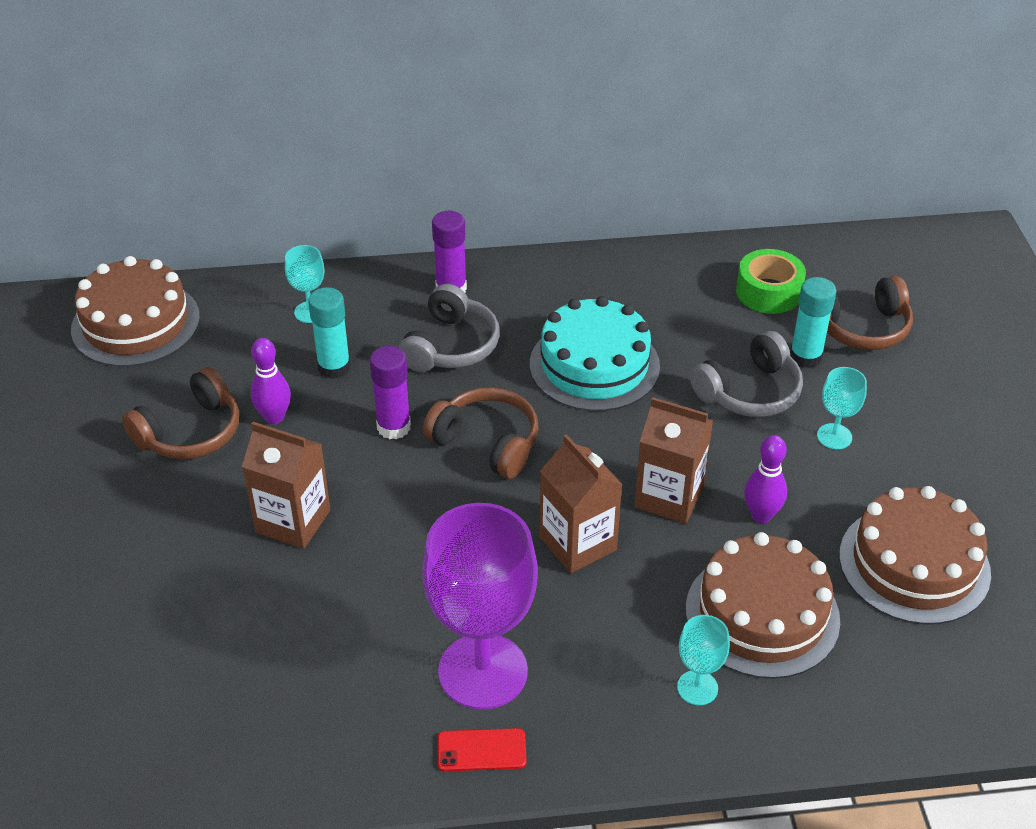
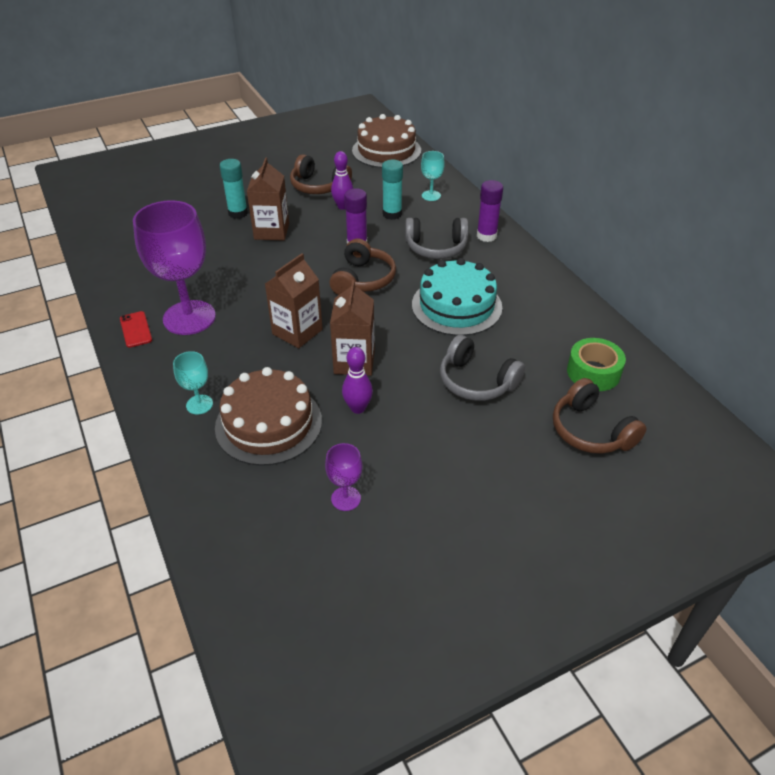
camera: 70 degrees right, 0 degrees up
turquoise glue stick [790,277,836,368] -> turquoise glue stick moved to [220,159,248,219]
turquoise goblet [817,367,867,449] -> none
brown cake [839,486,991,625] -> purple goblet [325,443,363,511]

